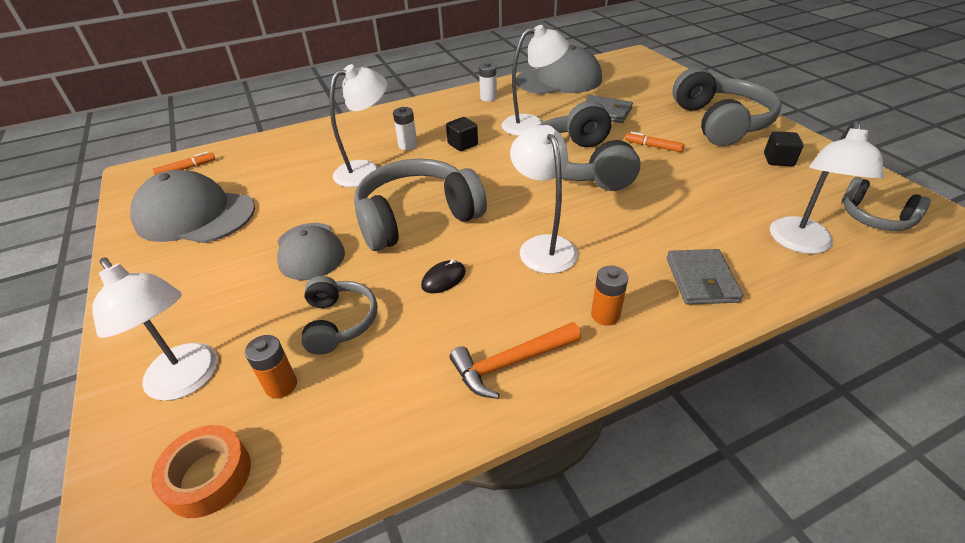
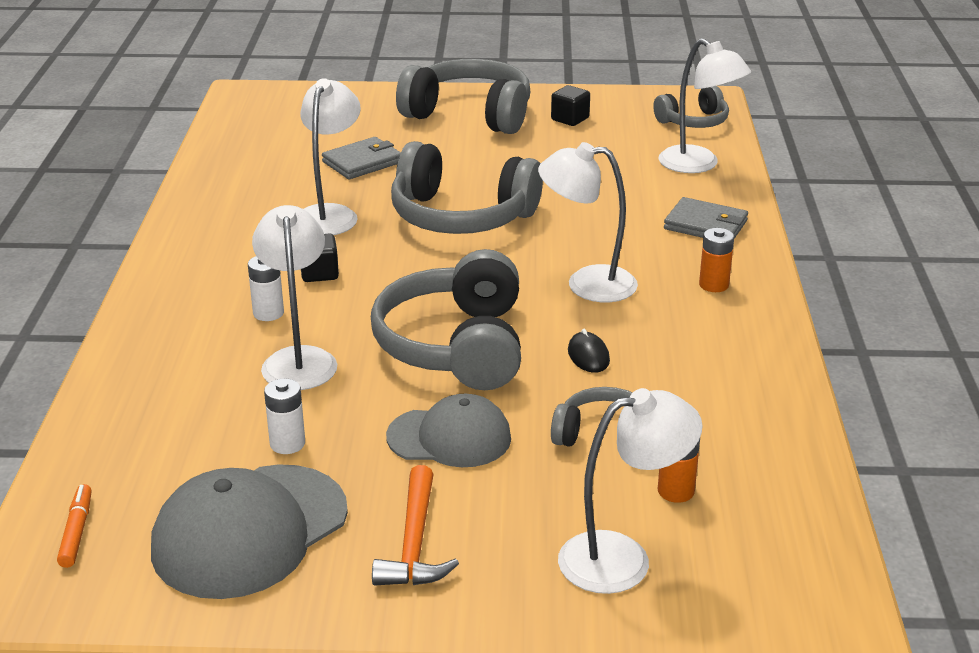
camera: 65 degrees left, 10 degrees down
orange tape [151,425,251,518] -> none
orange hammer [450,322,581,399] -> orange hammer moved to [372,465,459,586]
white battery [479,62,497,102] -> white battery moved to [264,379,305,454]
grey cap [516,45,602,94] -> none
orange marker [625,132,684,152] -> none

